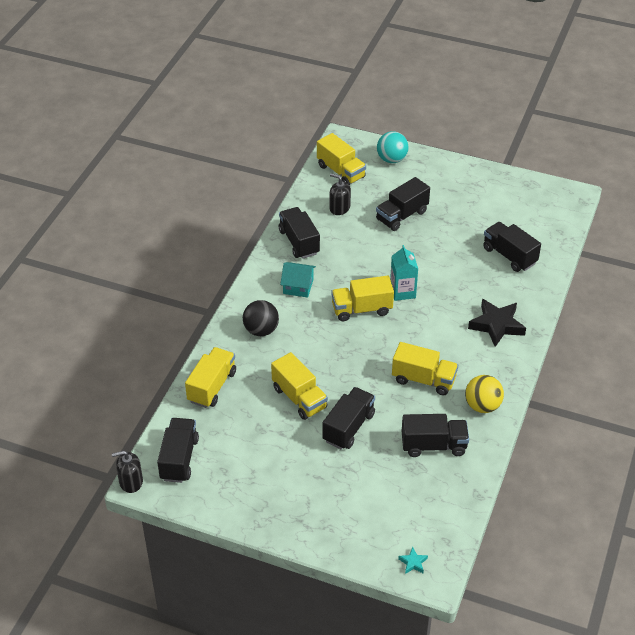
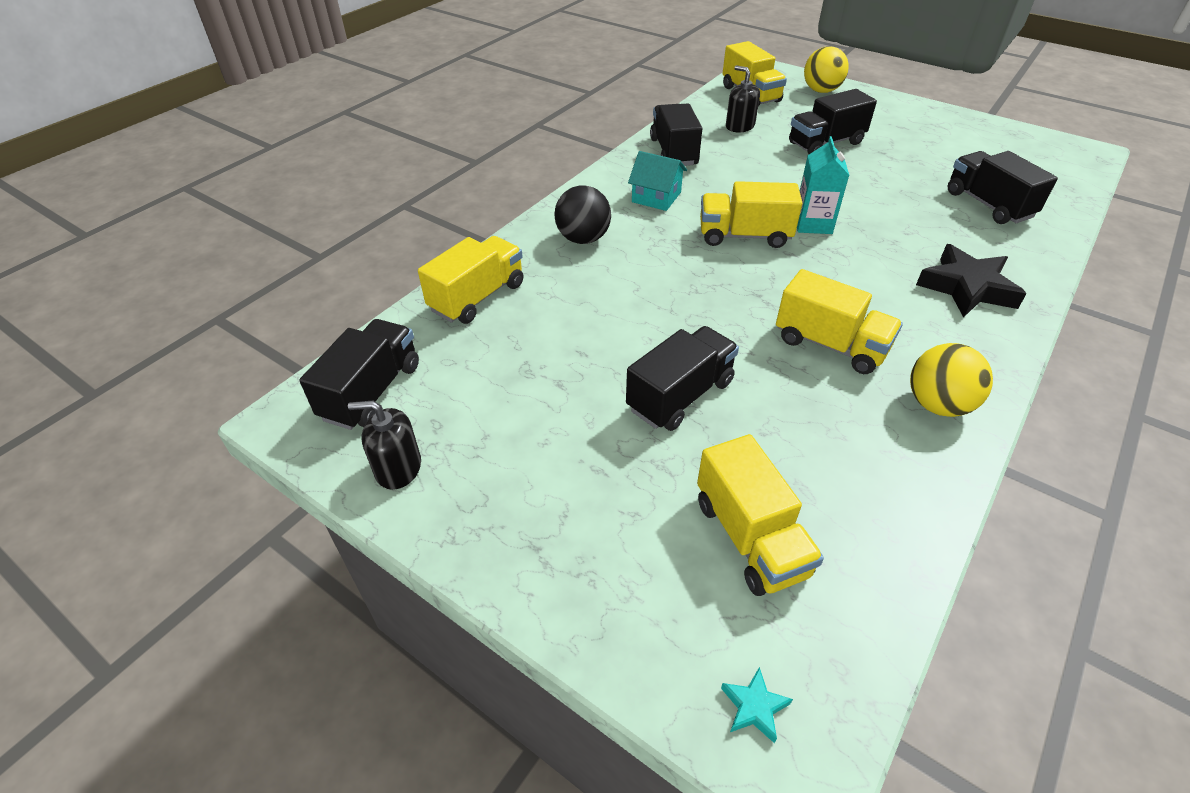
camera: 15 degrees right, 0 degrees up
black soap dispenser [112,450,143,493] -> black soap dispenser moved to [348,401,421,490]
yellow truck [271,352,328,420] -> yellow truck moved to [697,434,824,596]
turquoise ball [377,131,409,163] -> yellow ball [804,46,849,93]
black truck [402,414,469,457] -> none

